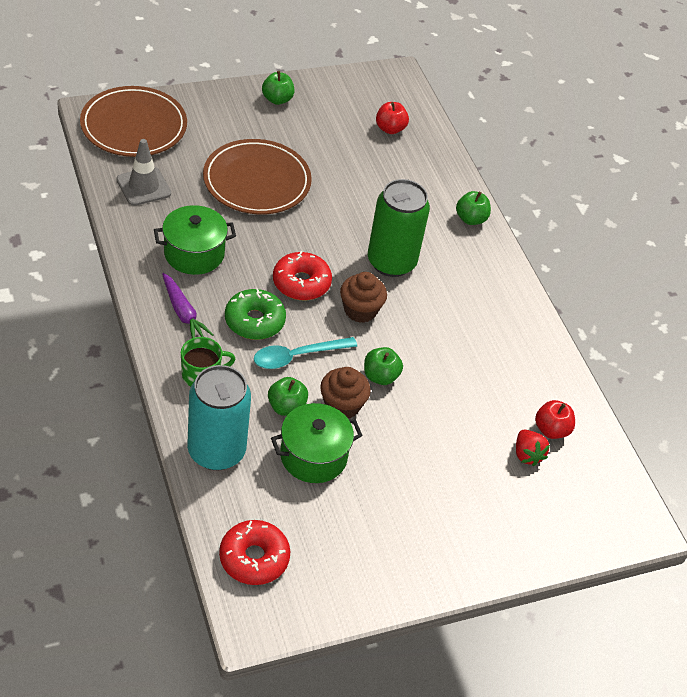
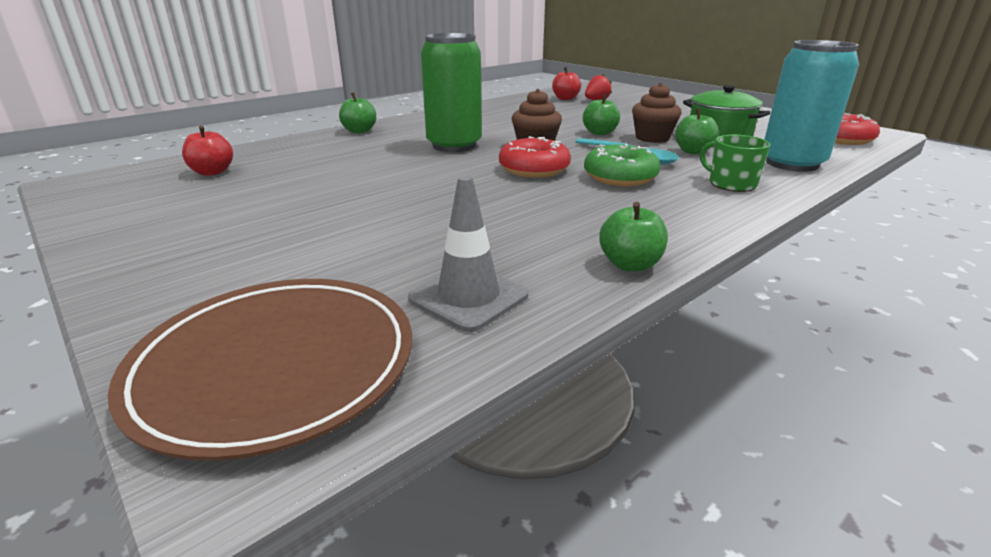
camera: 105 degrees left, 20 degrees down
green pot [154,205,236,275] -> none
purple carrot [162,273,214,338] -> none
brown plate [203,139,312,214] -> none
green apple [262,71,295,105] -> green apple moved to [599,202,668,271]

